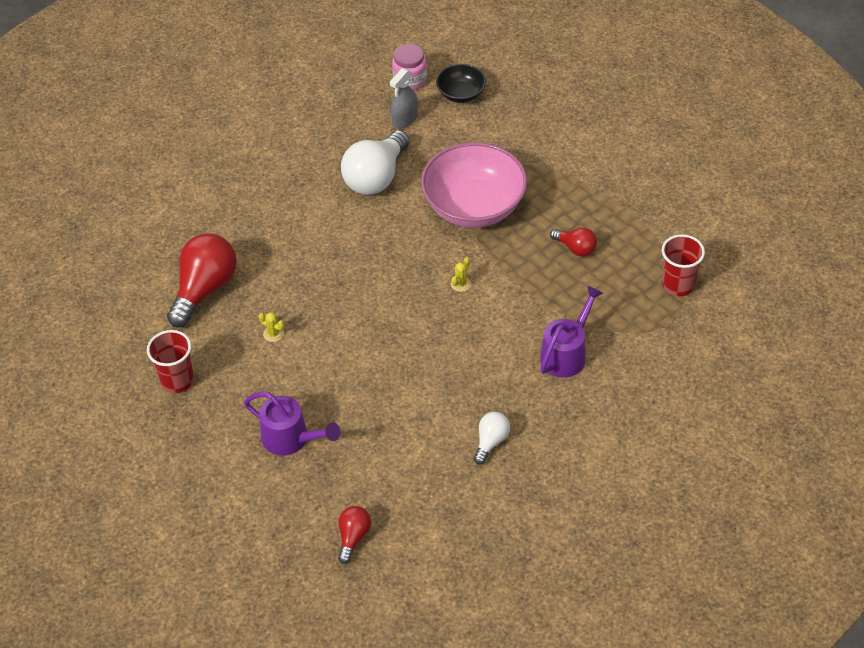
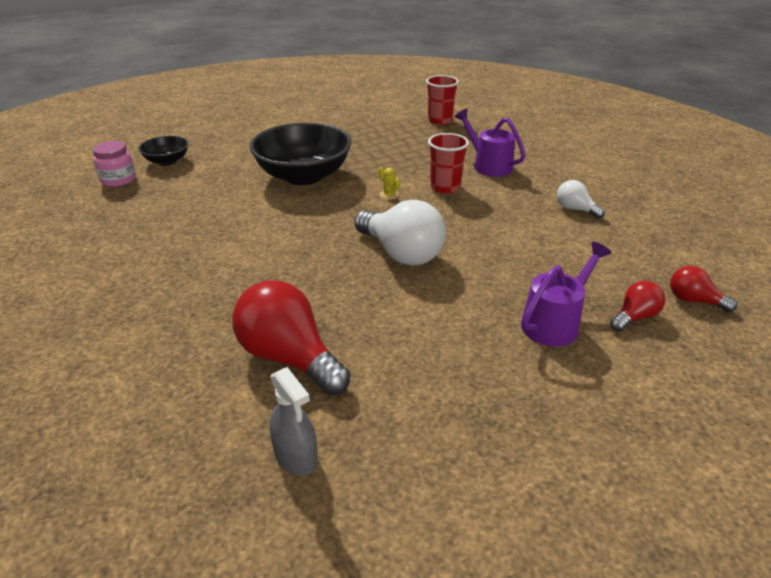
camera: 75 degrees left, 15 degrees down
red cup [147,330,194,393] -> red cup moved to [428,133,469,194]
yellow cactus [259,312,284,342] -> none
white light bulb [341,130,409,195] -> white light bulb moved to [354,200,446,266]
grey spray bottle [390,68,418,128] -> grey spray bottle moved to [269,367,318,476]
pink bowl [421,142,527,228] -> black bowl [250,123,351,185]
red light bulb [550,228,597,257] -> red light bulb moved to [610,281,665,332]

